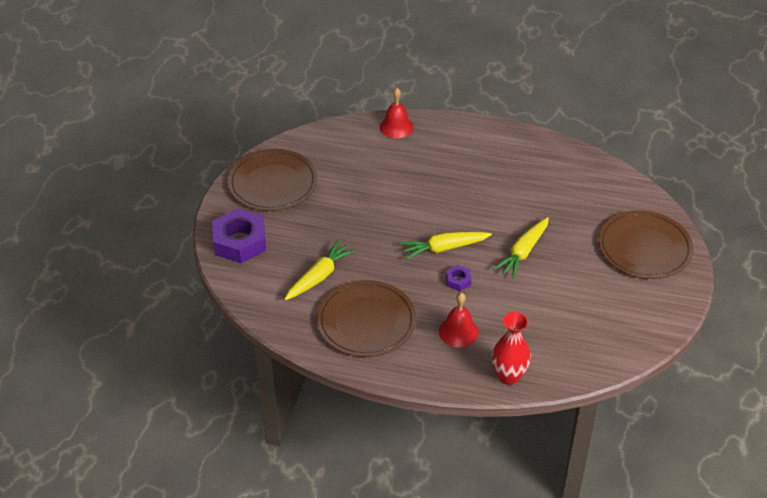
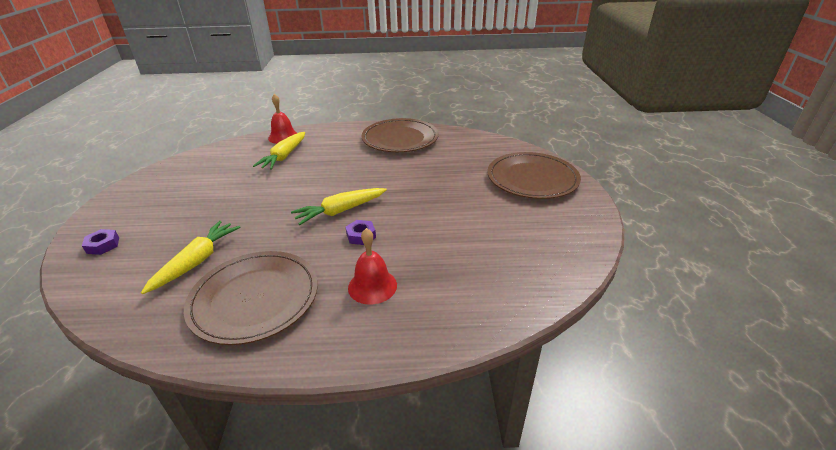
camera: 15 degrees left, 10 degrees down
purple nut [212,208,266,263] -> purple nut [82,229,119,255], size x0.46
brown plate [228,149,318,211] -> brown plate moved to [362,118,439,152]
red vase [492,312,531,385] -> none
yellow carrot [493,217,549,279] -> yellow carrot moved to [253,132,305,170]

